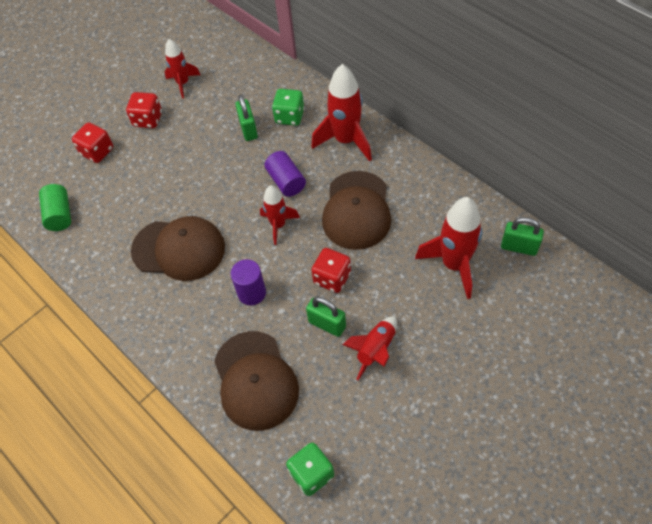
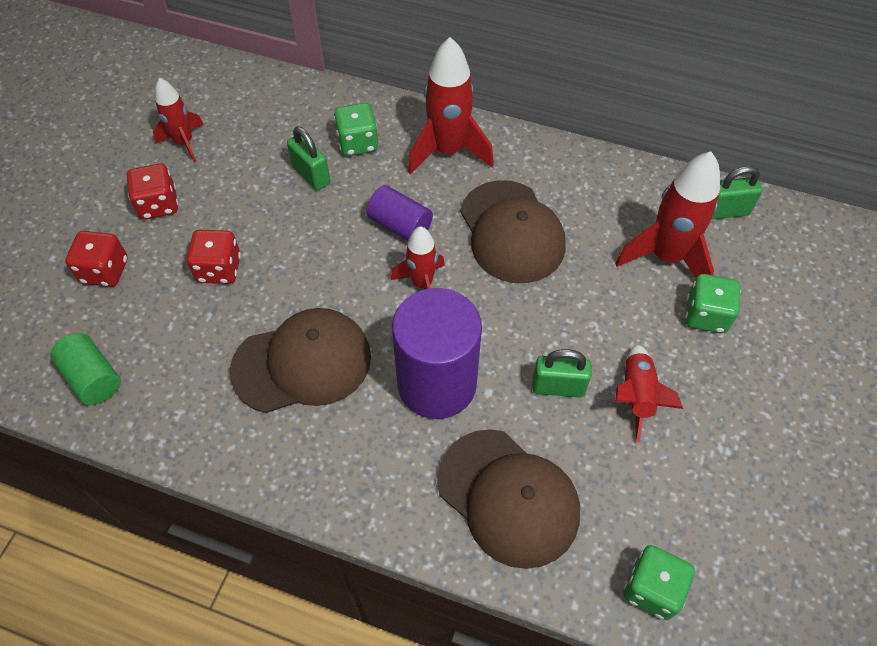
camera: 30 degrees left, 0 degrees up
purple cylinder [231,259,266,305] -> purple cylinder [392,288,482,419], size x1.90
red dice [311,248,351,293] -> red dice moved to [187,230,241,284]
none -> green dice [685,274,741,333]

